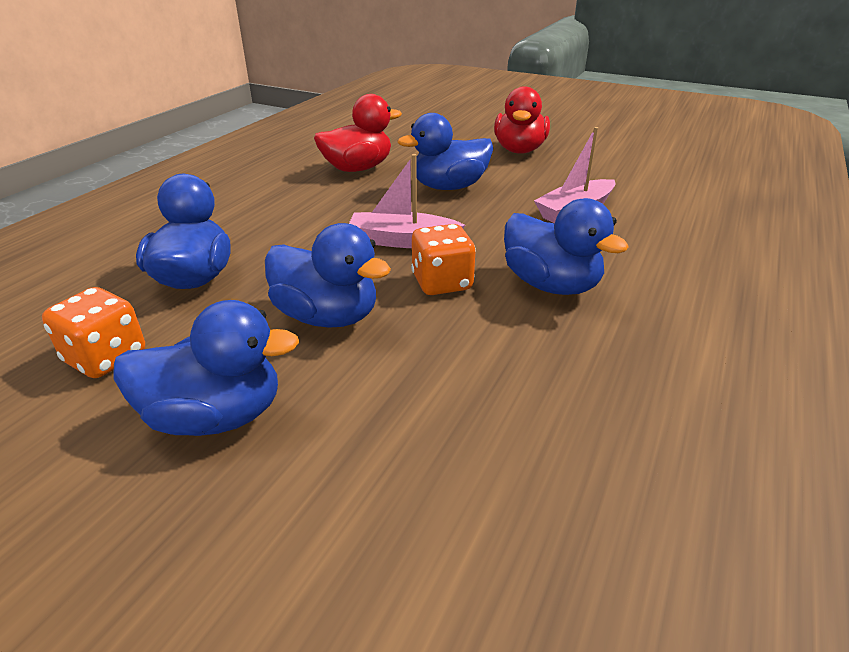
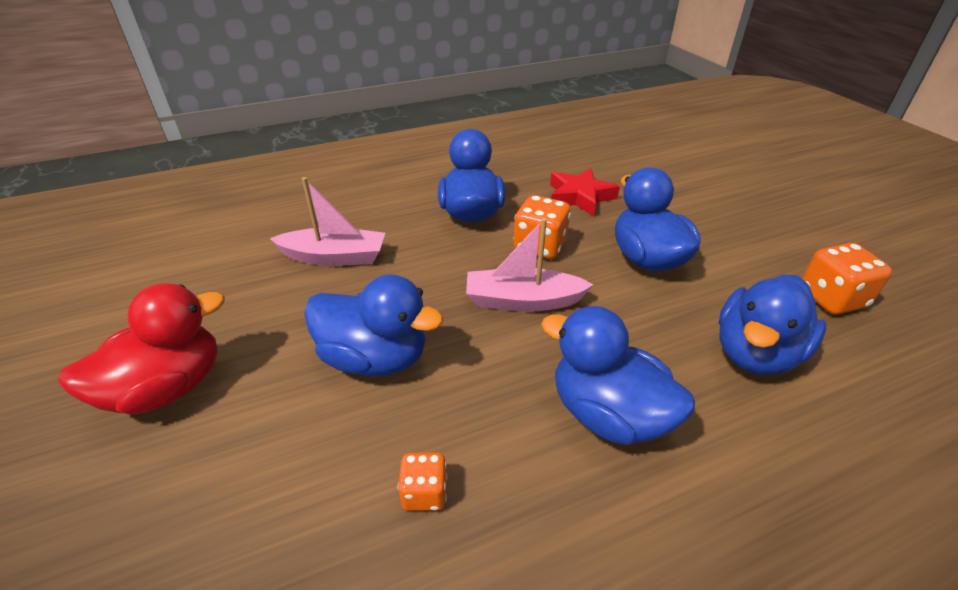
camera: 140 degrees left, 5 degrees up
blue duck [113,300,299,436] -> blue duck moved to [541,306,695,445]
red duck [314,94,402,172] -> orange dice [398,452,447,511]
pink boat [349,154,465,248] -> pink boat turned 135 degrees clockwise [466,218,594,312]
none -> red star [550,168,620,216]

